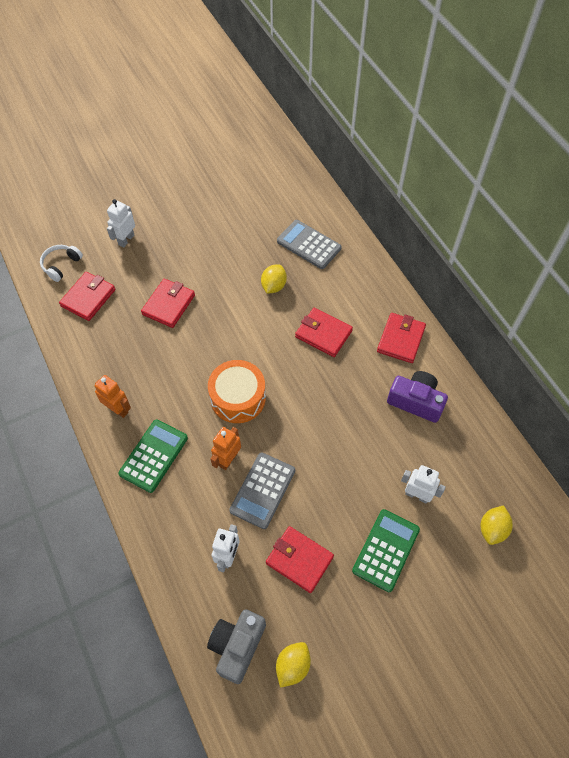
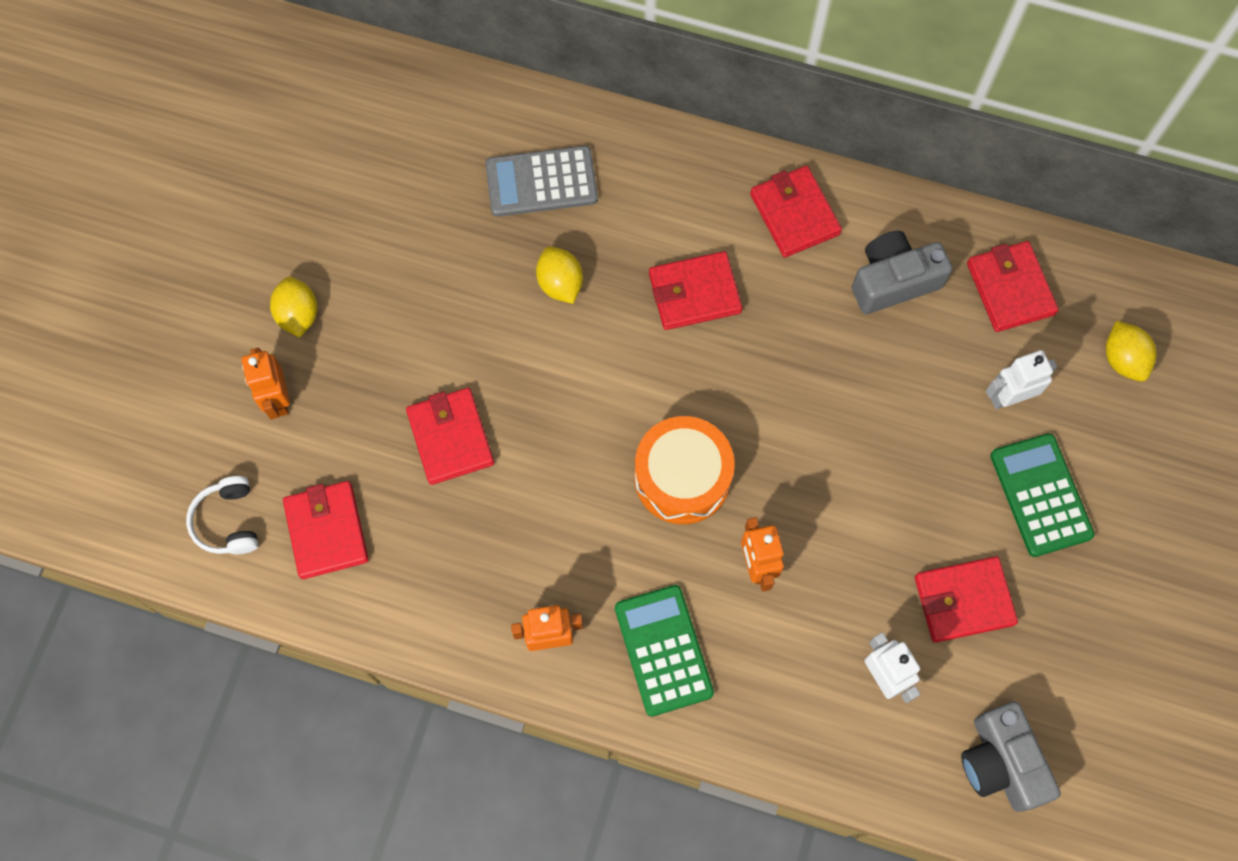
camera: 45 degrees left, 10 degrees up
white robot [107,199,135,248] -> orange robot [241,348,290,419]
grey calculator [229,453,295,529] -> none
yellow lemon [276,642,311,688] -> yellow lemon moved to [270,277,318,338]
purple camera [387,371,448,423] -> grey camera [852,231,953,314]
none -> red wallet [967,241,1059,332]

